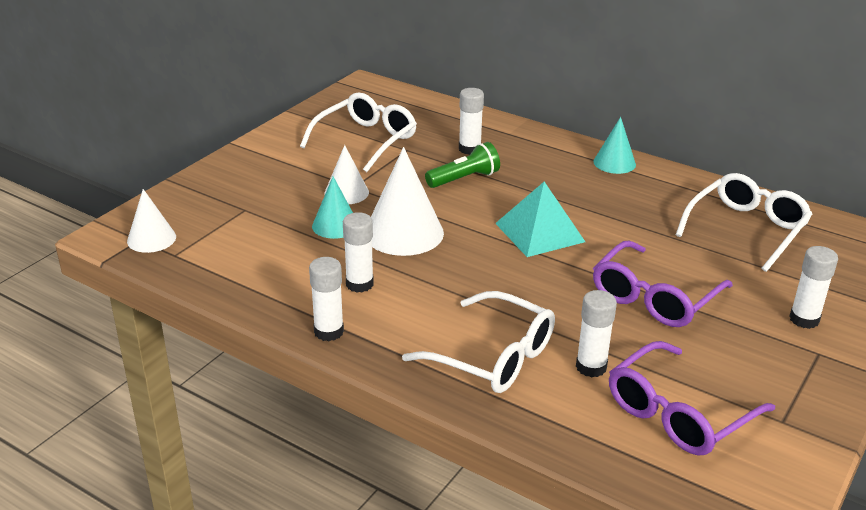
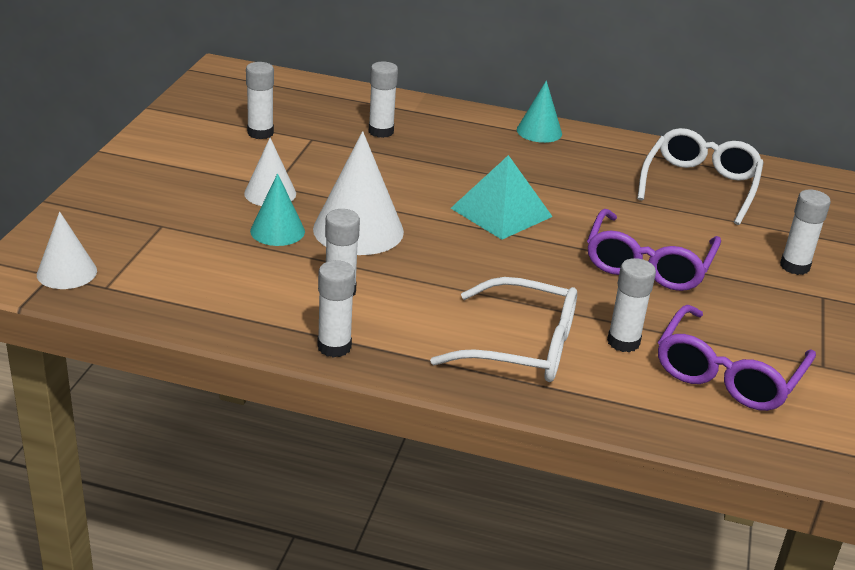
camera: 20 degrees left, 0 degrees up
white glasses [300,93,417,172] -> white glue stick [246,62,274,139]
green flashlight [425,142,500,188] -> none

